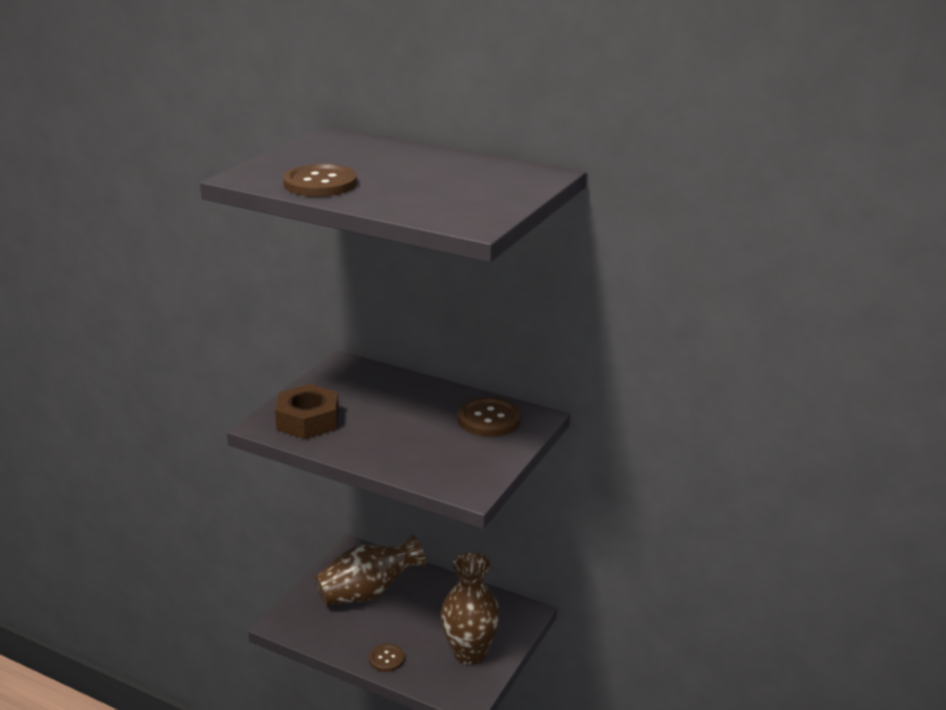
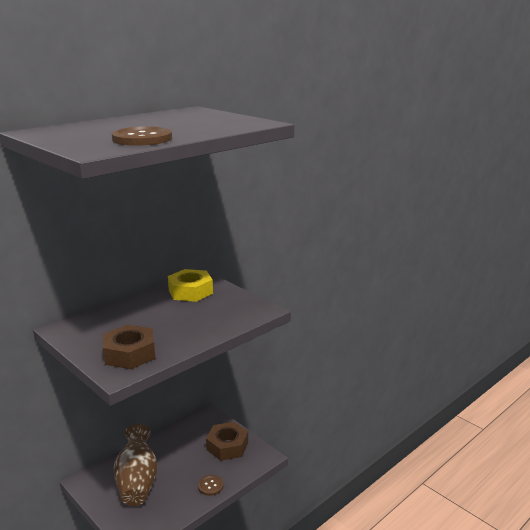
camera: 70 degrees left, 5 degrees down
brown vase [441,552,500,665] -> brown nut [206,422,248,461]
brown button [458,397,521,437] -> yellow nut [168,269,213,302]

